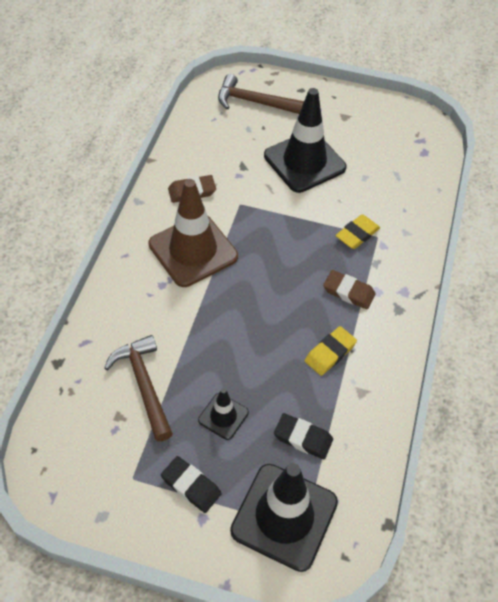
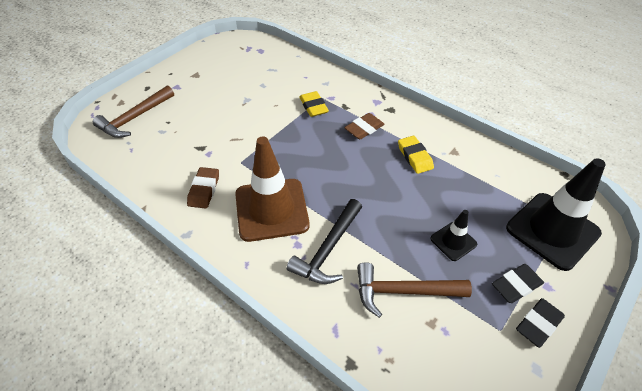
camera: 65 degrees left, 5 degrees down
black traffic cone [264,88,346,193] -> none
black eraser [274,413,333,459] -> black eraser moved to [516,298,565,348]
none -> black hammer [286,199,362,284]

